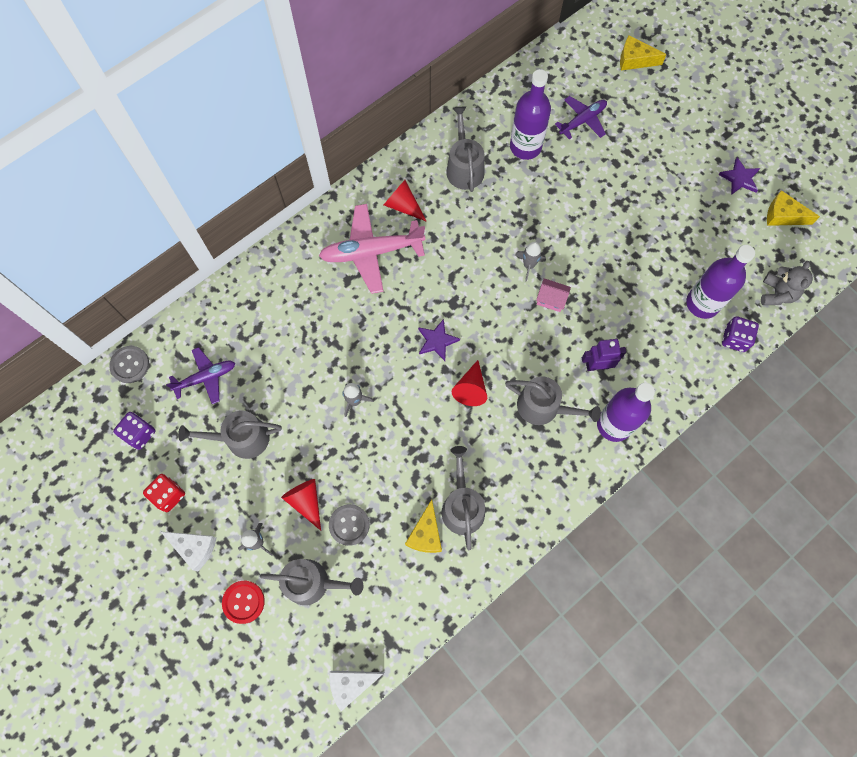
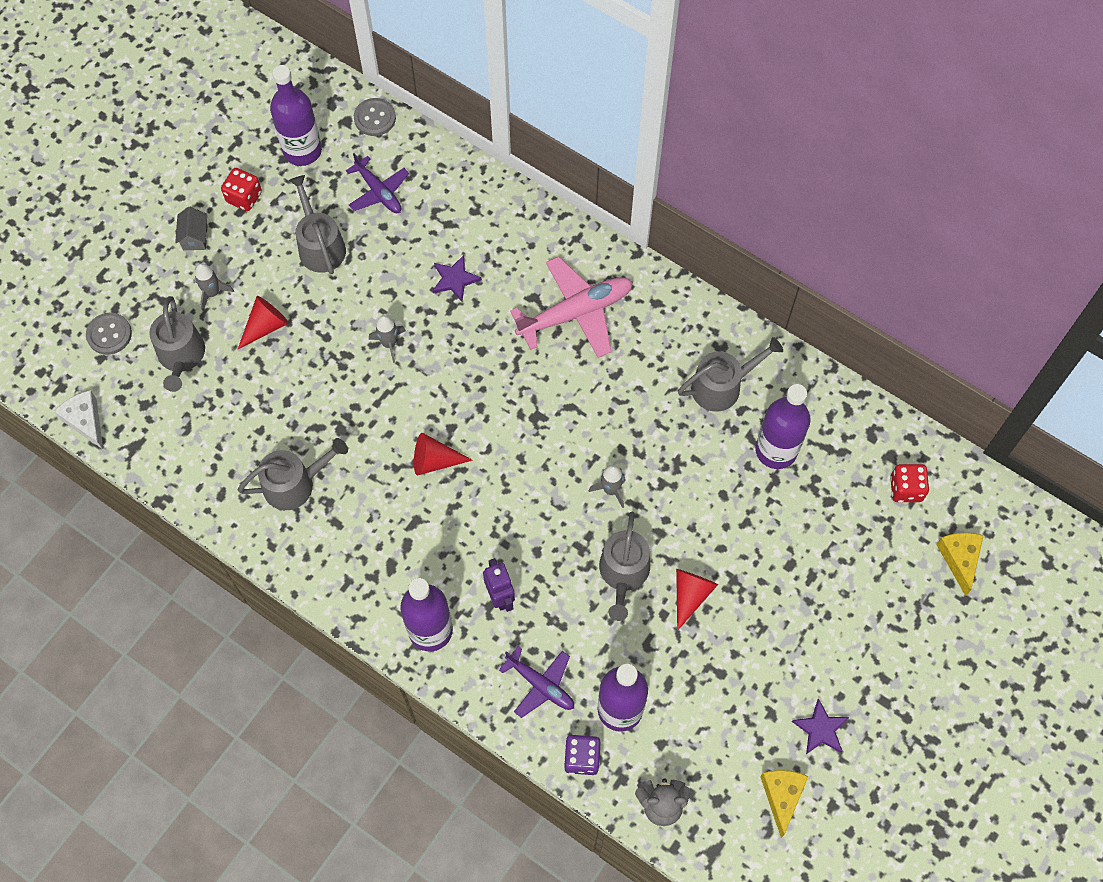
camera: 75 degrees right, 5 degrees down
purple dice [113,412,156,450] -> purple bottle [270,65,322,166]
white cheese [160,531,217,571] -> grey house [175,207,208,250]
red button [222,581,265,624] -> none
pink plane [319,204,425,294] -> pink plane turned 90 degrees clockwise [510,257,633,358]
grey button [329,504,370,546] -> grey button moved to [86,312,132,355]
red cone [384,180,427,222] -> red cone moved to [676,569,718,631]
yellow cheese [405,499,442,553] -> none
purple star [418,319,460,361] -> purple star moved to [432,255,482,302]
grey watering can [505,376,601,425] -> grey watering can moved to [599,511,650,621]
pink house [536,278,571,312] -> none
purple plane [555,96,607,139] -> purple plane moved to [499,646,574,718]
none -> red dice [890,464,929,502]

